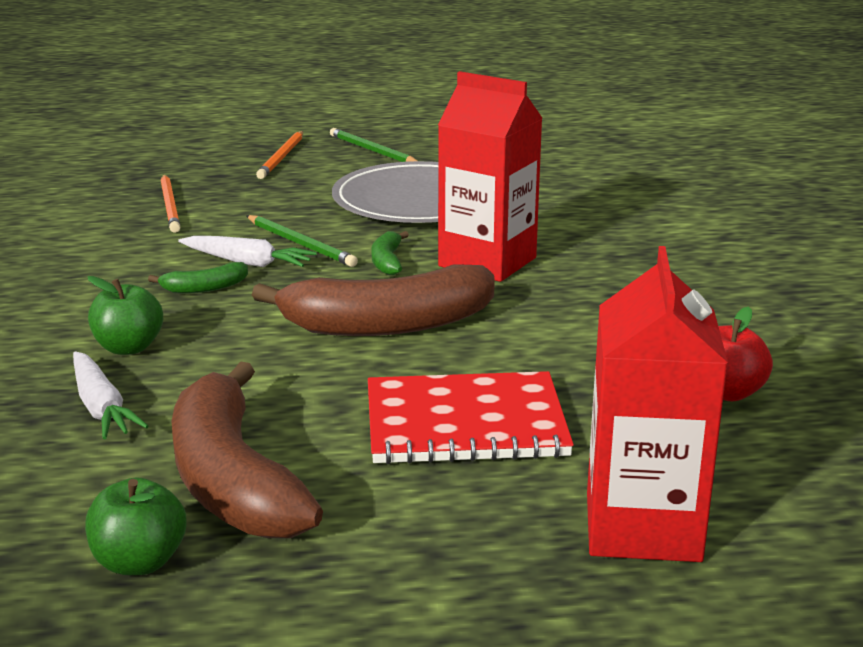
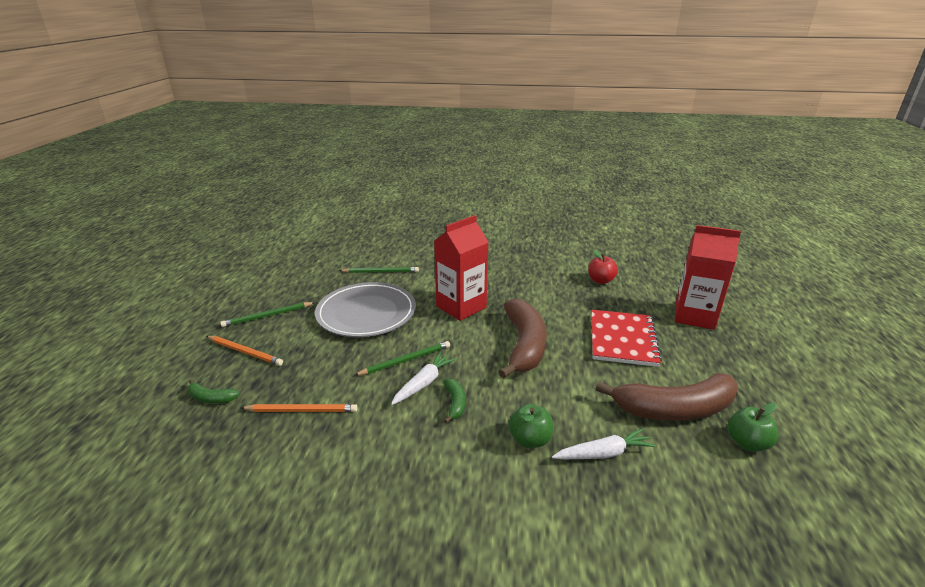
camera: 75 degrees left, 5 degrees up
green banana [371,231,409,275] -> green banana moved to [188,379,239,403]
none -> green pencil [339,267,419,273]

